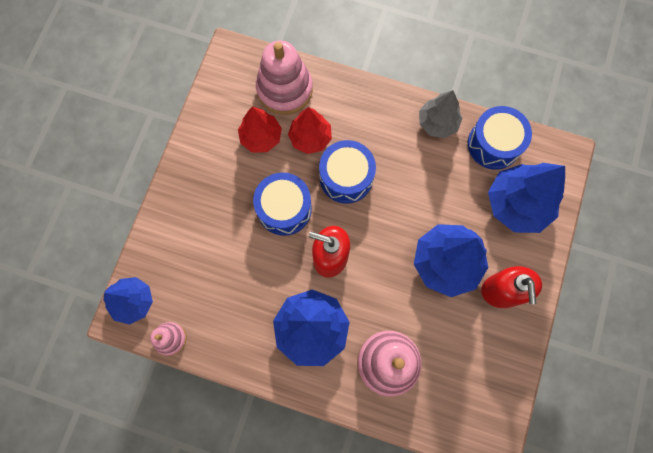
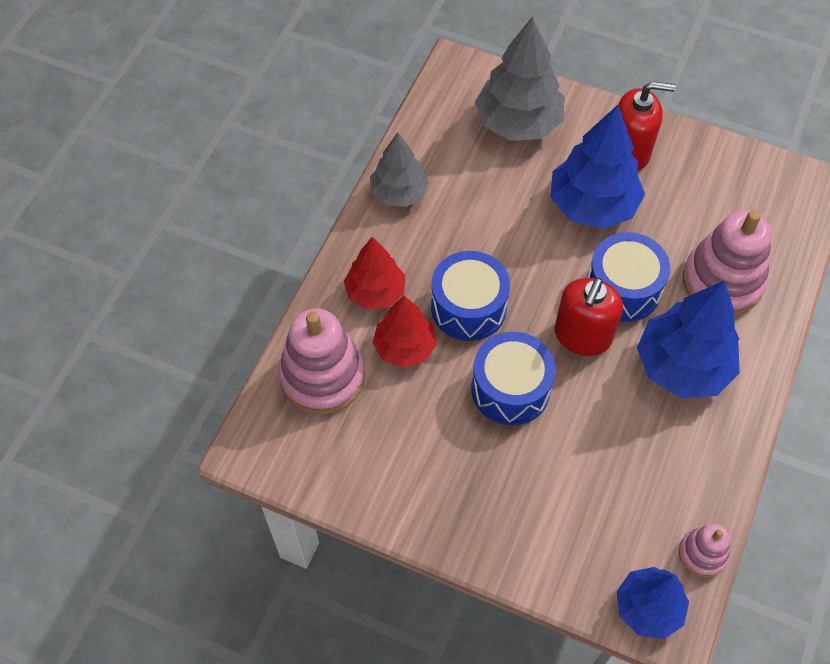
camera: 85 degrees left, 15 degrees down
red tree [238,106,282,153] -> red tree moved to [344,237,406,310]
blue drum [468,106,532,170] -> blue drum moved to [587,232,670,322]
blue tree [488,163,565,233] -> grey tree [475,16,565,141]

